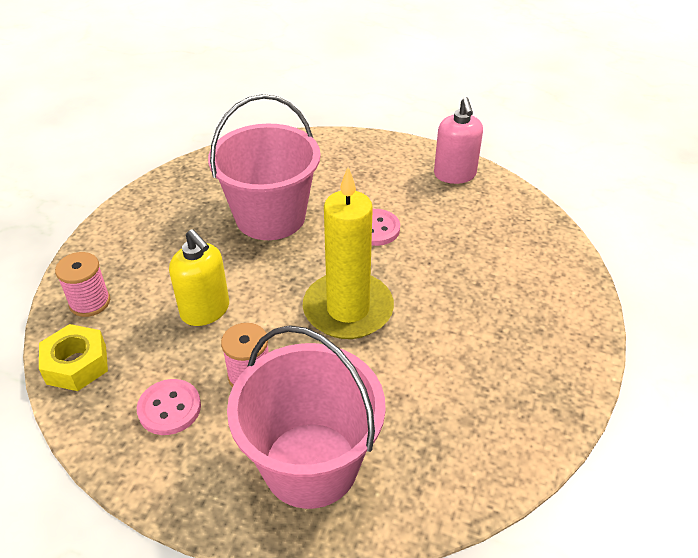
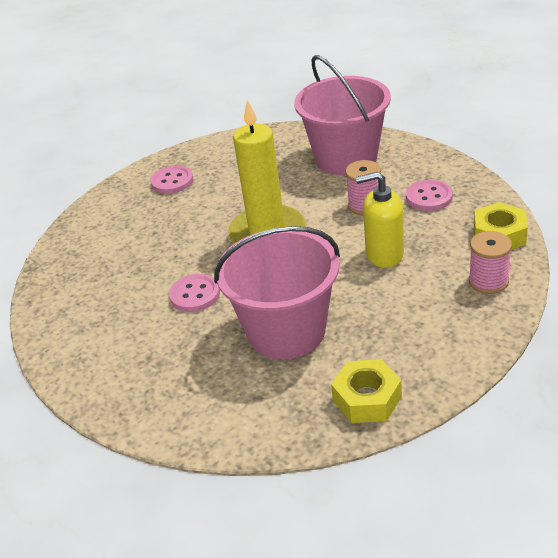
camera: 150 degrees left, 5 degrees down
yellow soap dispenser [169,229,229,326] -> yellow soap dispenser turned 75 degrees counterclockwise [356,172,404,268]
pink soap dispenser [434,97,483,184] -> none
none -> pink button [151,165,193,194]
none -> yellow nut [331,359,402,423]

